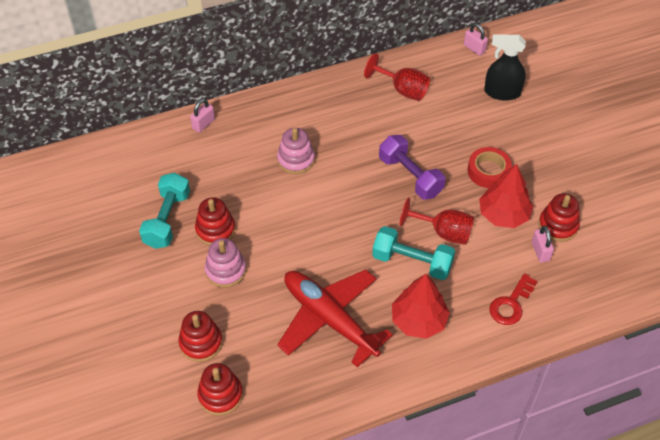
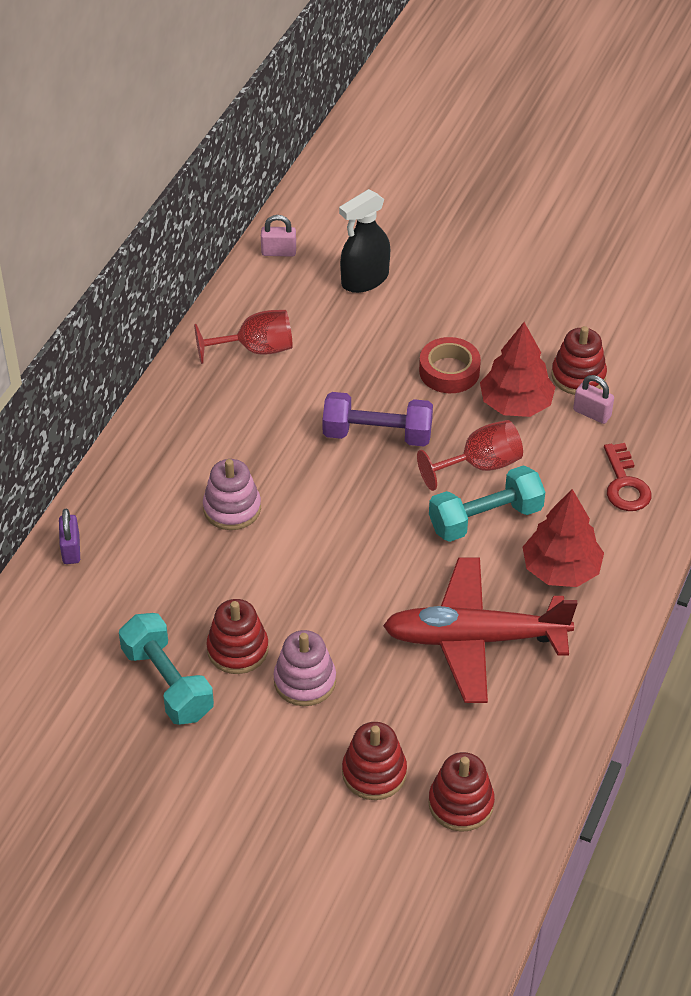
camera: 45 degrees left, 5 degrees down
pink padlock [190,98,215,133] -> purple padlock [59,509,80,564]

